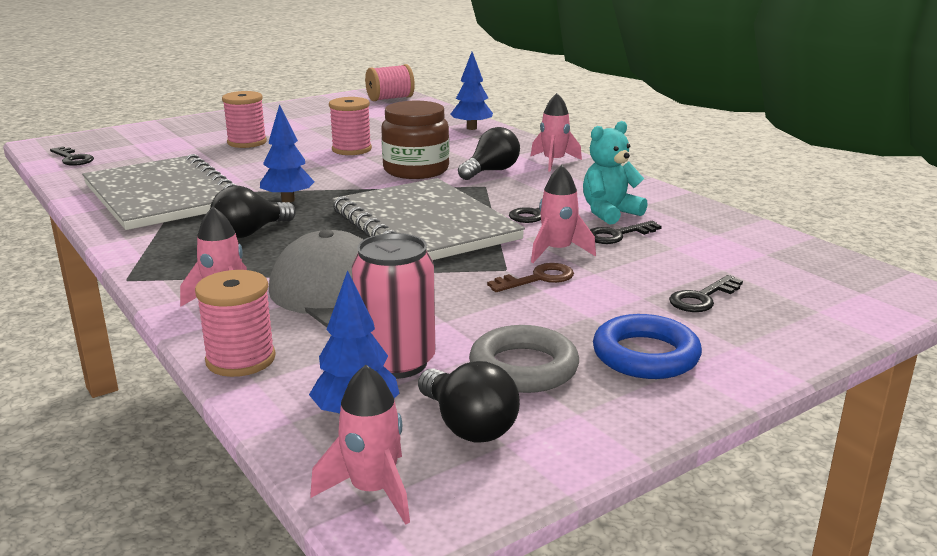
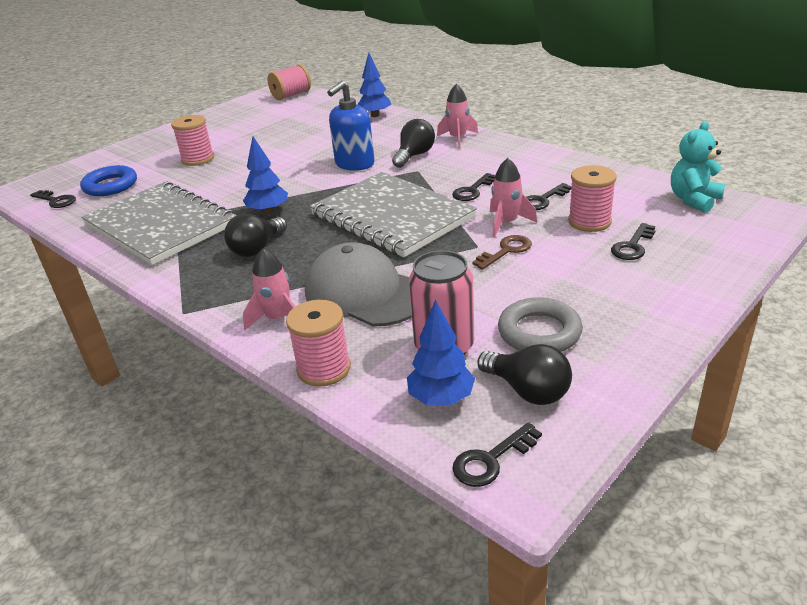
camera: 10 degrees left, 10 degrees up
pink rocket [310,365,410,525] -> black key [453,422,542,487]
pink spool [329,97,372,155] -> pink spool moved to [568,165,617,232]
brown jar [381,101,449,179] -> blue soap dispenser [327,81,374,171]
turquoise teddy bear [583,121,648,225] -> turquoise teddy bear moved to [671,121,725,213]
blue ring [593,314,702,379] -> blue ring moved to [80,165,137,196]

